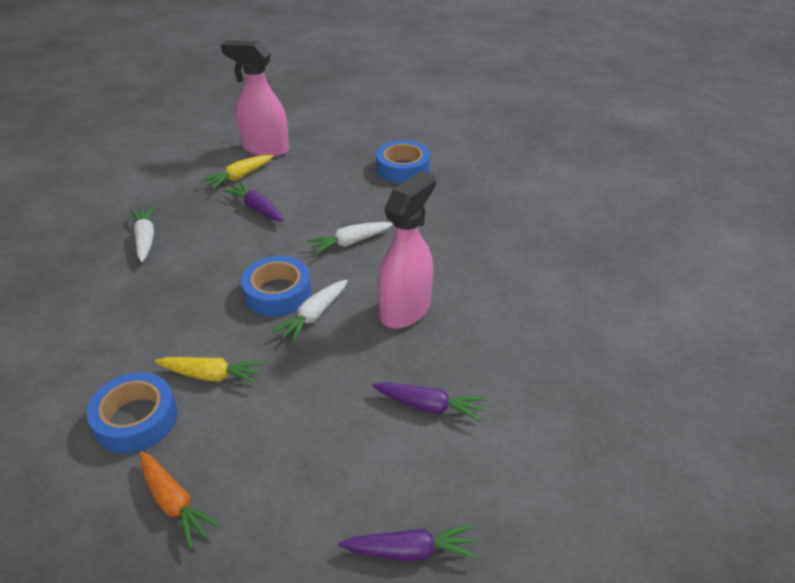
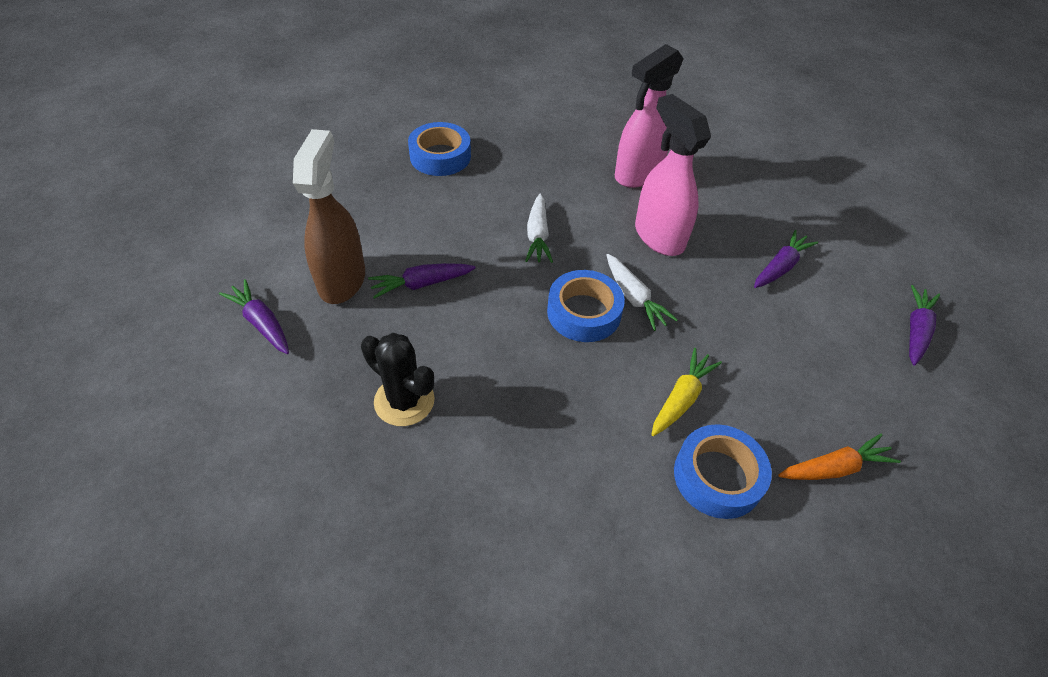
camera: 65 degrees left, 10 degrees up
white carrot [131,206,154,262] -> black cactus [361,333,435,426]
yellow carrot [201,155,273,190] -> brown spray bottle [293,129,365,304]
pink spray bottle [221,40,289,157] -> pink spray bottle moved to [615,44,683,188]
none -> purple carrot [219,279,289,354]

